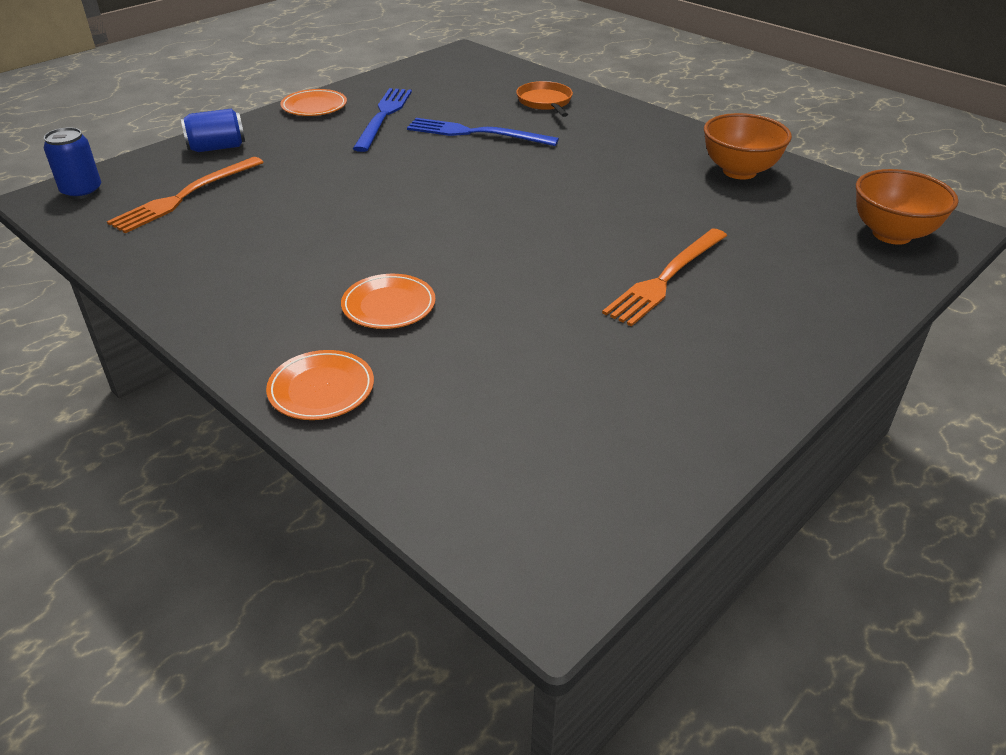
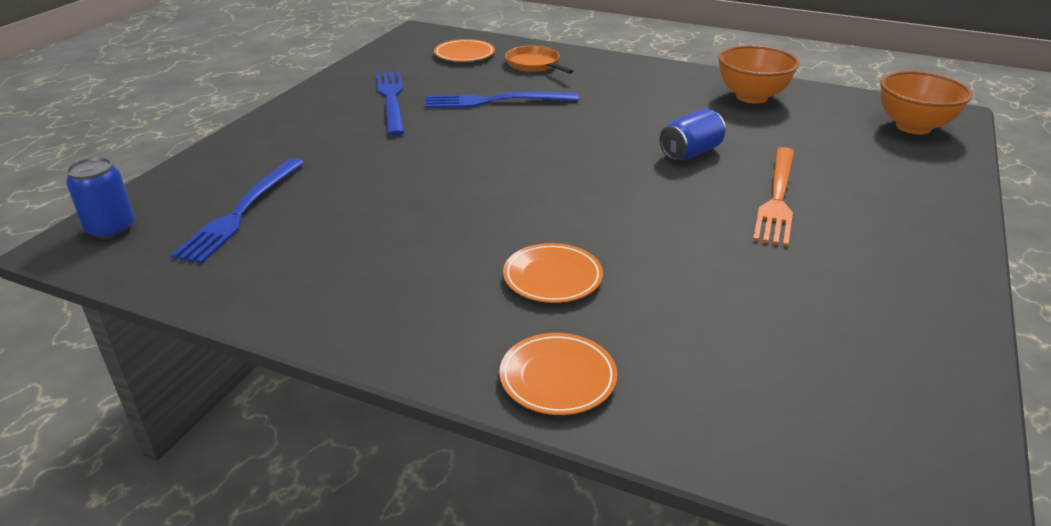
camera: 20 degrees left, 5 degrees down
orange fork [107,157,264,233] -> blue fork [171,158,304,264]
blue can [181,109,245,152] -> blue can moved to [659,108,726,160]
orange plate [280,89,347,116] -> orange plate moved to [434,39,495,62]

